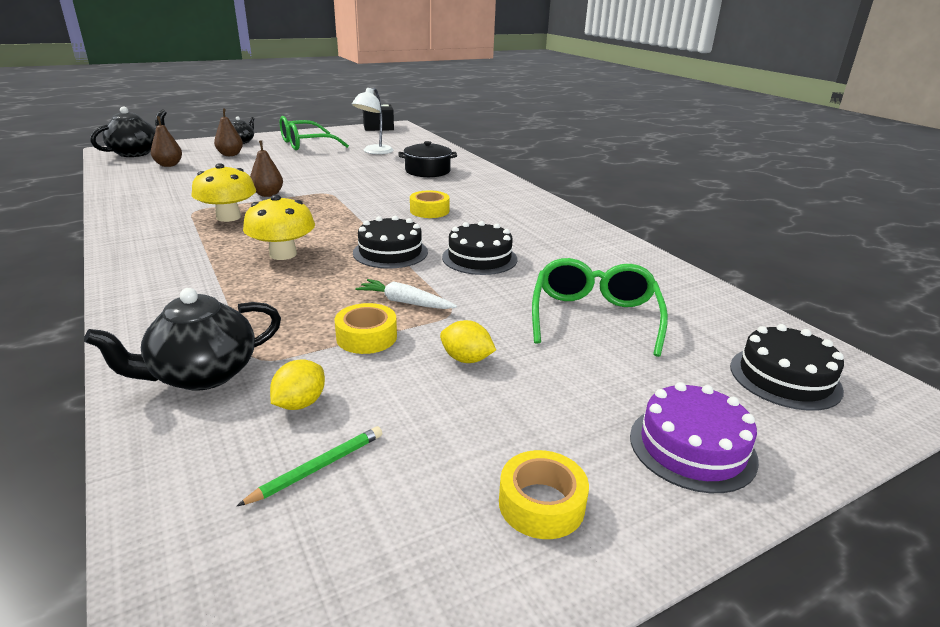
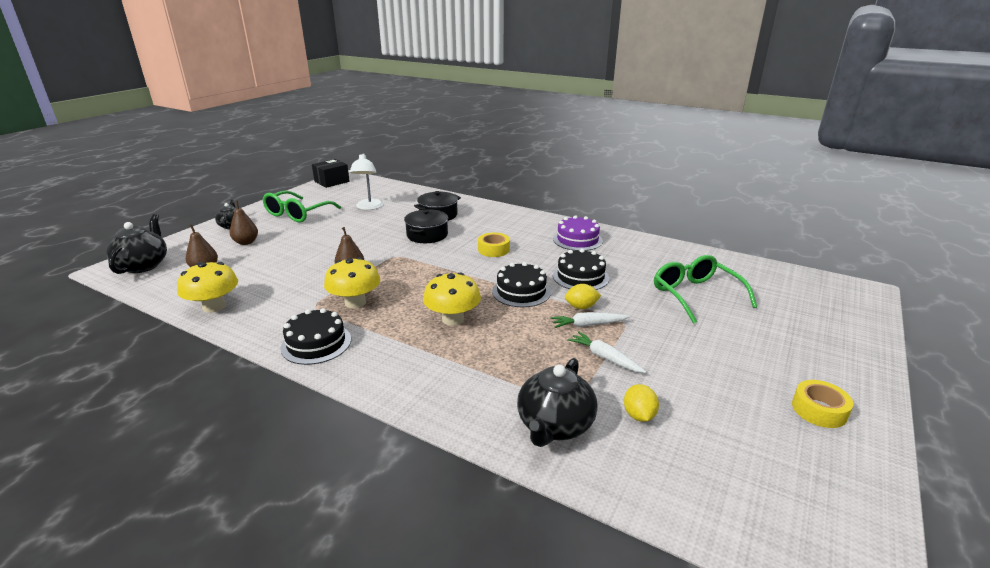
camera: 30 degrees left, 0 degrees up
green pencil [237,426,382,506] -> none
yellow tape [334,303,397,354] -> white carrot [568,332,646,373]
yellow lemon [440,320,496,363] -> yellow lemon moved to [565,284,601,309]
purple cake [630,382,759,493] -> purple cake moved to [553,215,603,251]
black cake [730,324,844,411] -> black cake moved to [281,308,351,365]
none -> yellow mushroom [177,262,238,313]
none -> black pot [404,209,448,243]

